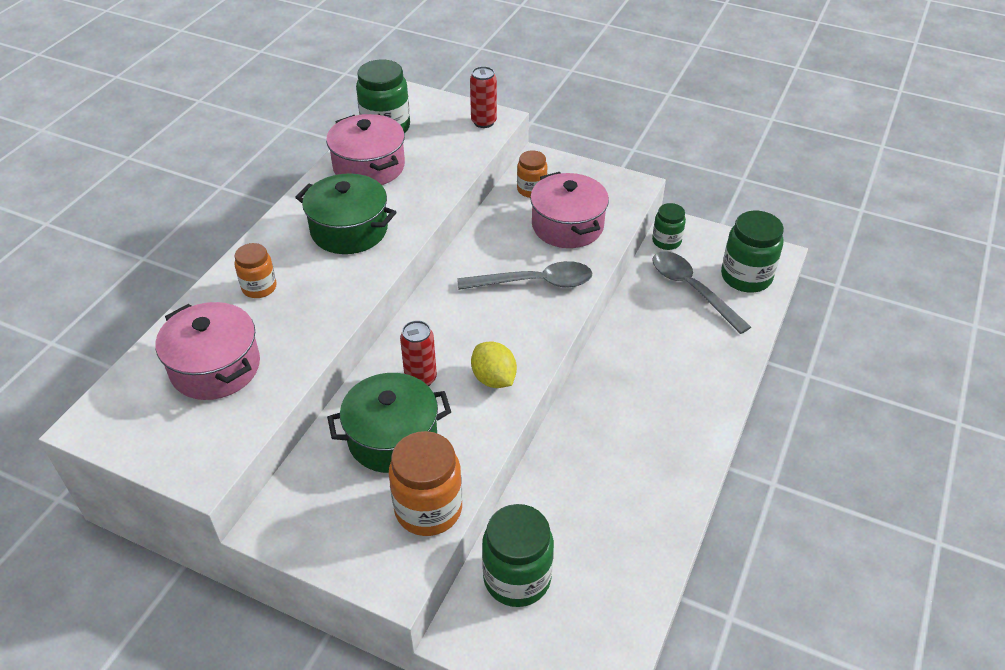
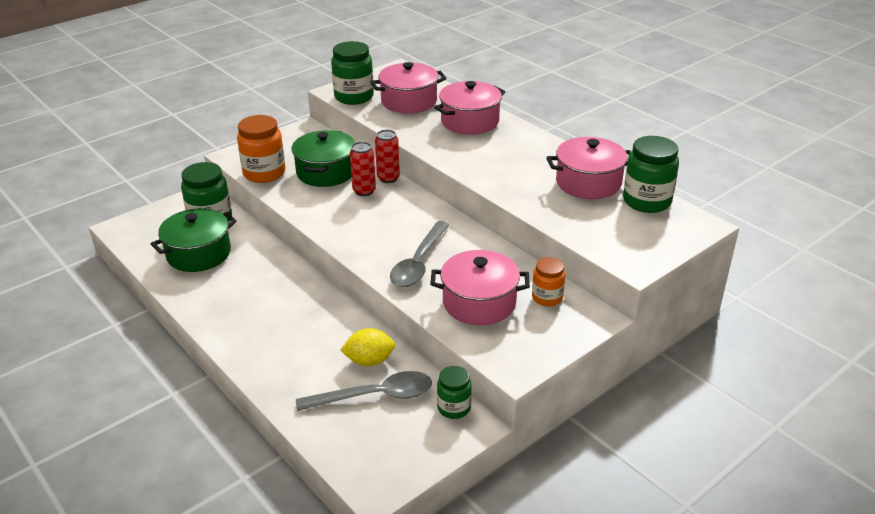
camera: 115 degrees right, 10 degrees down
orange jar [235,243,277,298] -> pink pot [434,81,505,135]
green pot [295,173,397,254] -> green pot moved to [151,208,237,272]
red can [470,66,497,128] -> red can moved to [375,130,400,183]
yellow lemon [471,341,517,388] -> yellow lemon moved to [340,328,395,366]
green jar [721,211,784,293] -> green jar moved to [331,41,374,105]

